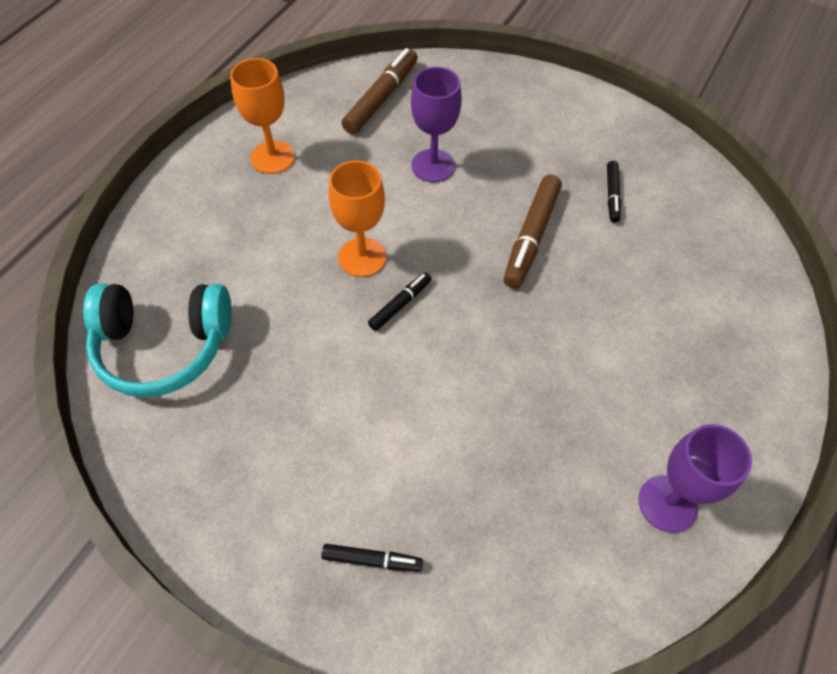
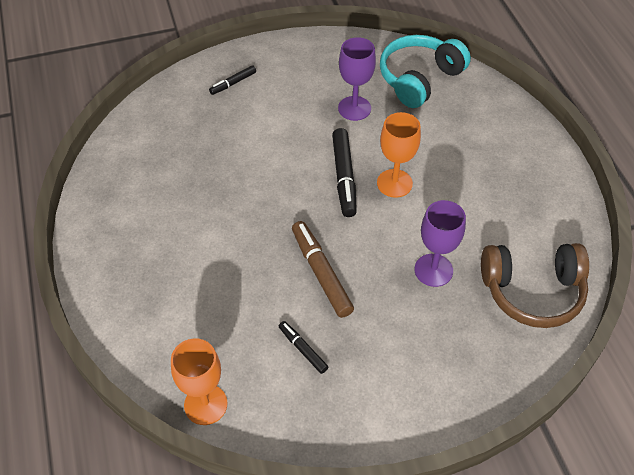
camera: 135 degrees right, 5 degrees down
orange goblet [230,58,295,174] -> orange goblet moved to [171,338,228,425]
brown marker [341,48,418,134] -> brown headphones [481,243,589,328]
black marker [368,272,431,331] -> black marker [332,128,357,217], size x1.80
purple goblet [639,424,752,533] -> purple goblet moved to [338,37,376,121]

